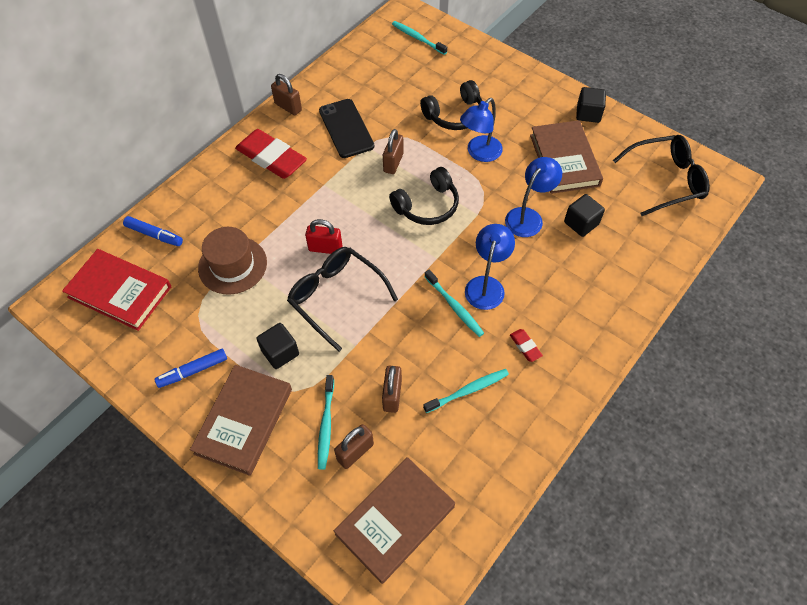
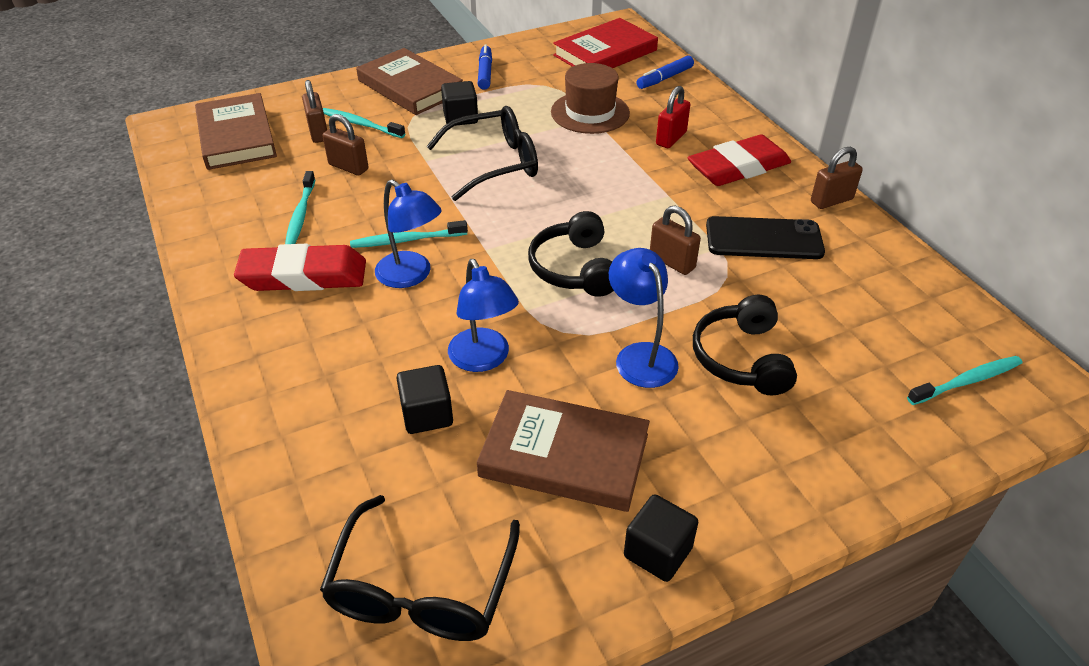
camera: 115 degrees right, 15 degrees down
red padlock [305,219,342,254] -> red padlock moved to [656,86,690,148]
red eraser [510,329,543,362] -> red eraser [234,244,366,291], size x2.35

